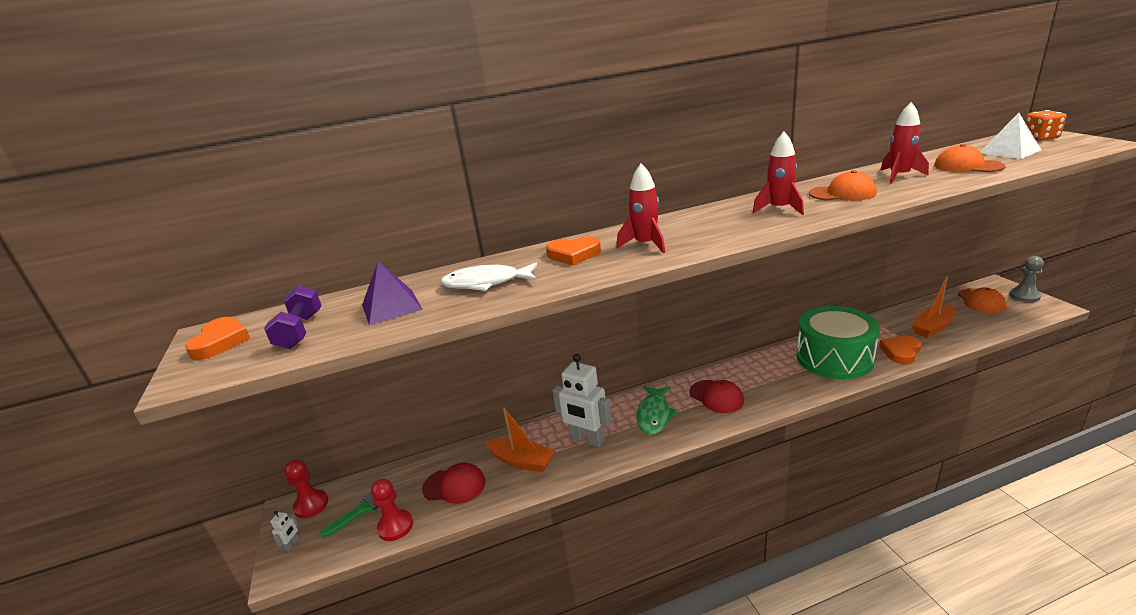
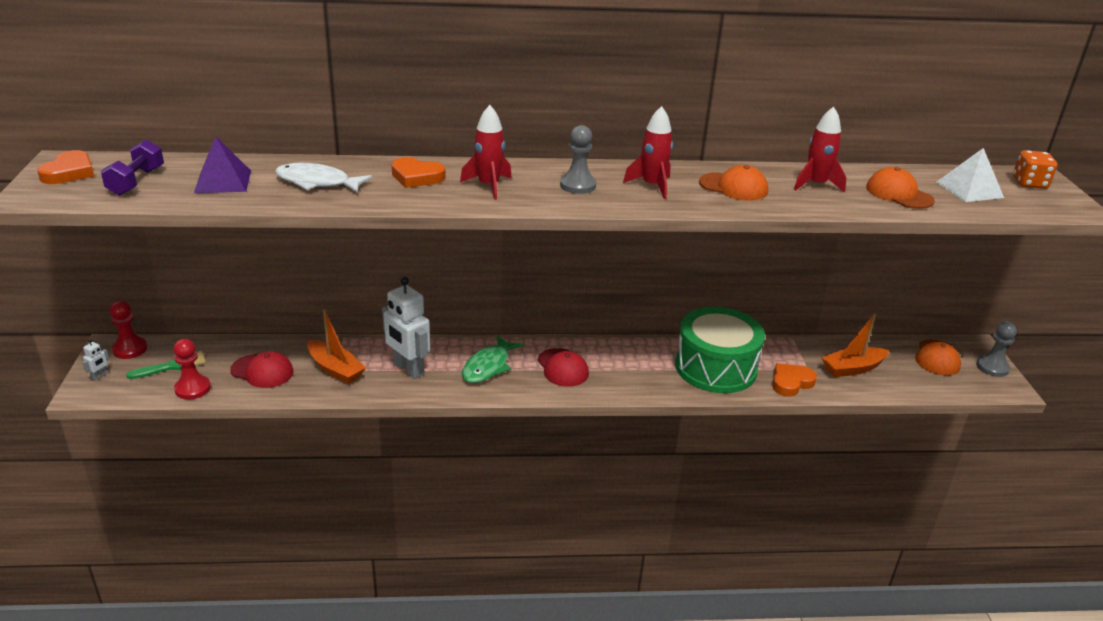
camera: 10 degrees right, 5 degrees up
none -> grey pawn [560,125,596,194]

